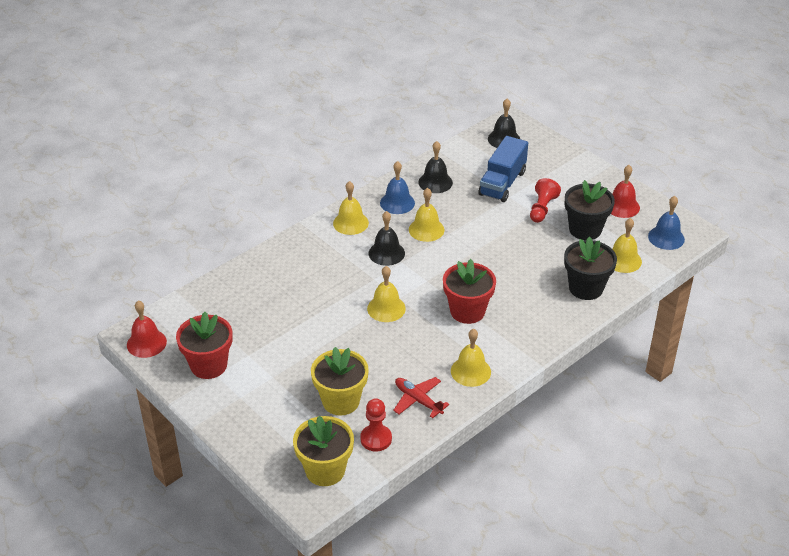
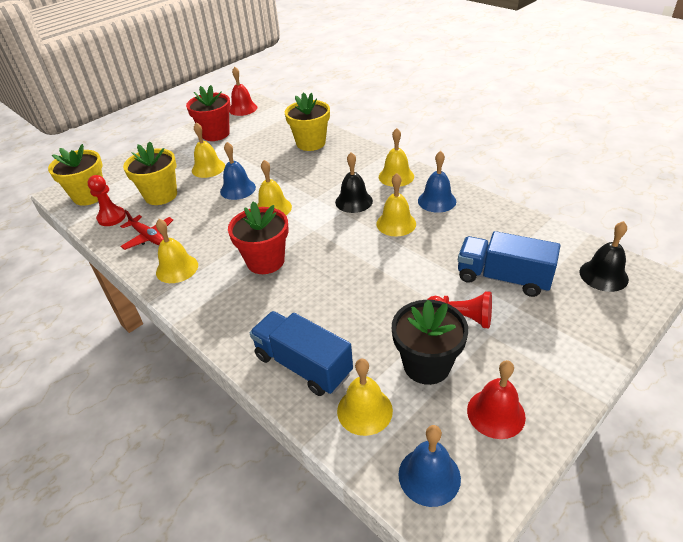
camera: 90 degrees right, 0 degrees up
red plane [393,377,449,418] -> red plane turned 90 degrees clockwise [120,210,173,250]
black bell [418,141,453,193] -> none
black flower pot [564,237,617,300] -> blue truck [250,311,353,396]
none -> yellow bell [192,122,225,178]
none -> blue bell [220,142,256,200]
none -> yellow flower pot [285,92,330,151]

